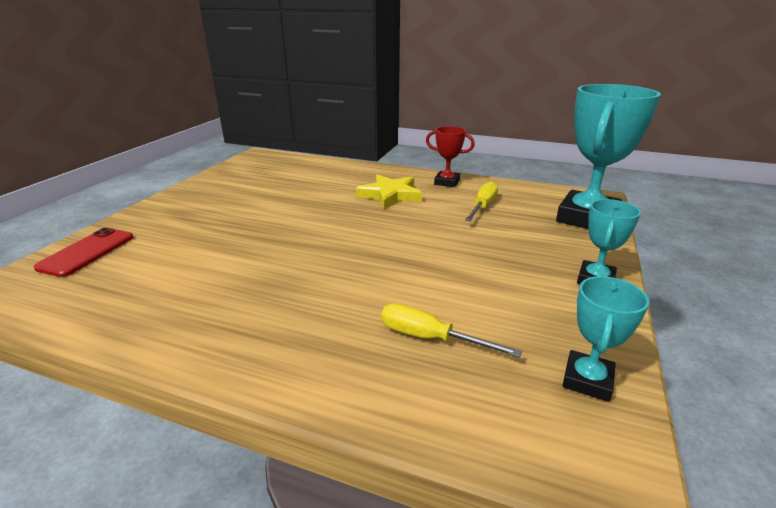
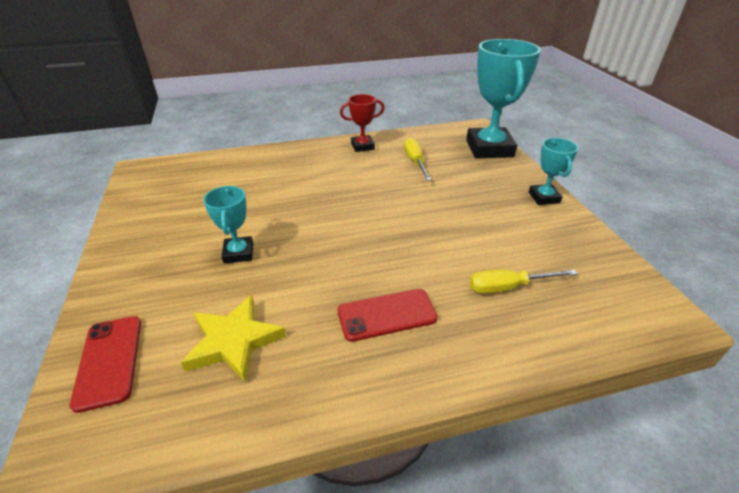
camera: 35 degrees left, 10 degrees up
yellow star [356,174,422,209] -> yellow star moved to [181,295,286,382]
turquoise trophy [563,276,649,402] -> turquoise trophy moved to [203,186,253,263]
none -> red phone [338,289,438,342]

